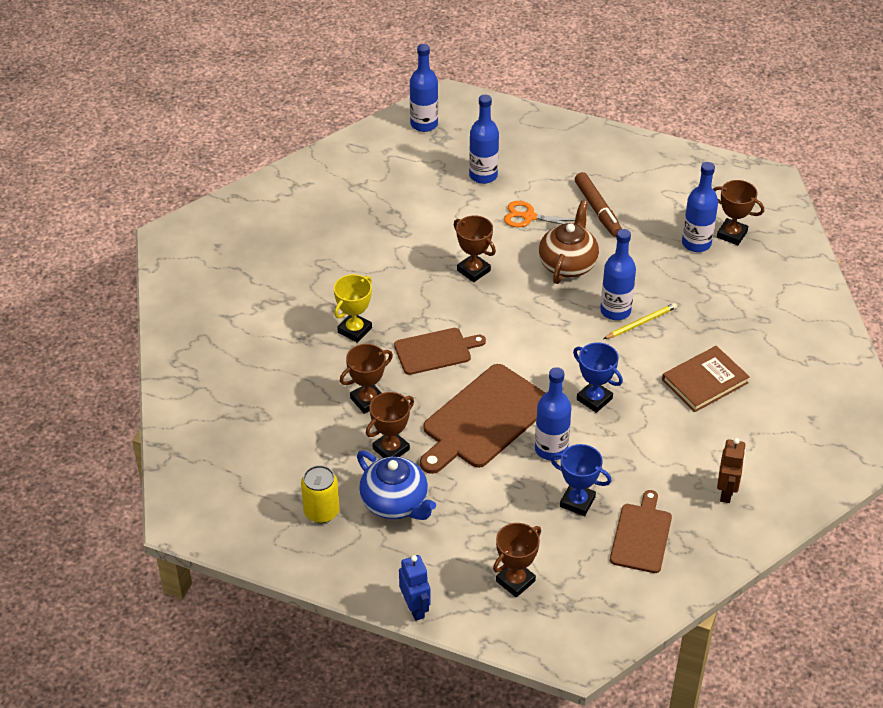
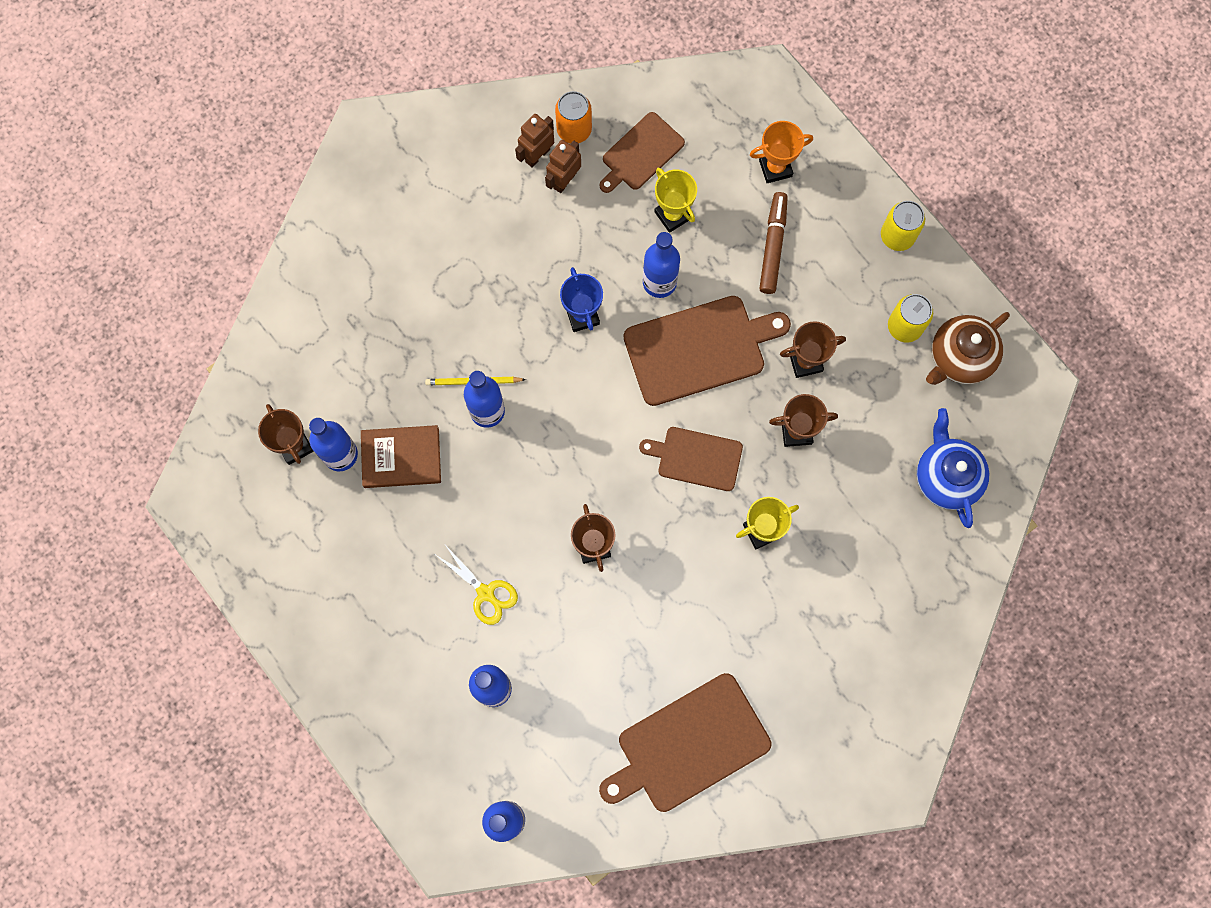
camera: 150 degrees left, 30 degrees up
blue teapot [357,450,436,520] -> blue teapot moved to [917,408,990,528]
blue robot [399,555,431,621] -> none
brown trophy [493,523,541,597] -> orange trophy [750,121,813,183]
orange scissors [504,201,575,227] -> yellow scissors [436,545,518,625]
brown teapot [539,200,599,284] -> brown teapot moved to [926,312,1010,385]
blue trophy [550,444,611,516] -> yellow trophy [654,168,697,233]
brown marker [575,172,622,237] -> brown marker moved to [759,192,788,294]
brown book [662,346,750,412] -> brown book moved to [361,425,441,488]
none -> brown robot [545,140,581,193]
none -> orange can [555,91,592,144]
none -> brown cutting board [599,673,772,812]
none -> yellow can [881,201,925,251]

